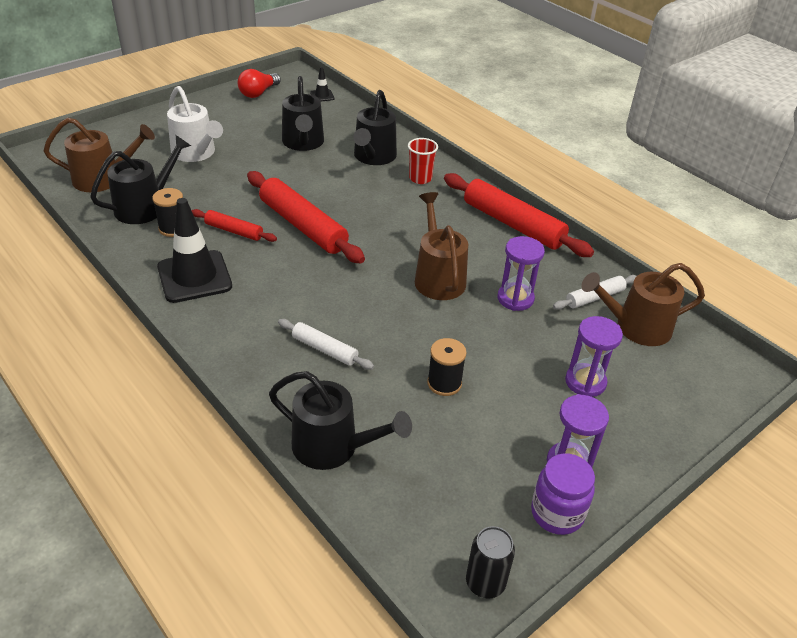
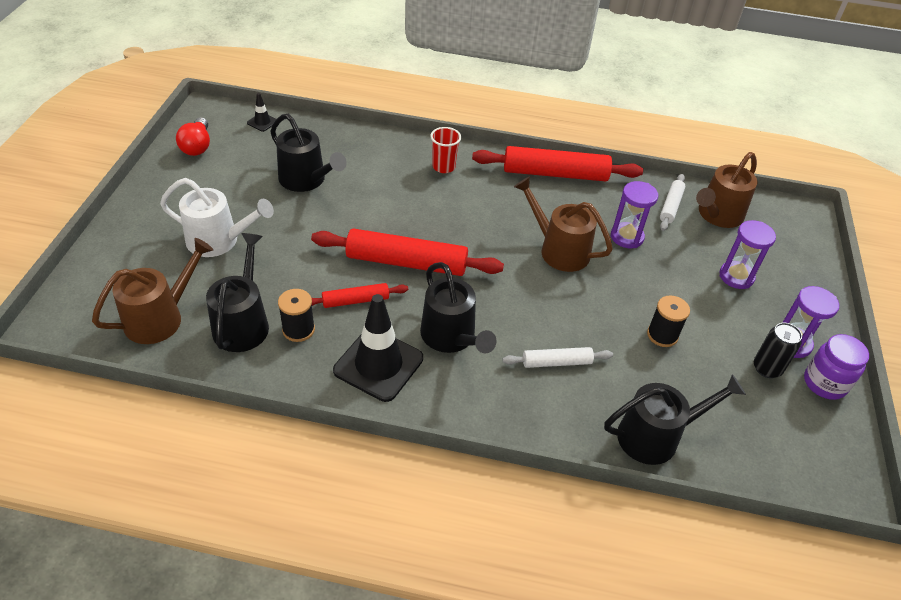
camera: 40 degrees left, 5 degrees up
black watering can [353,90,397,165] -> black watering can moved to [420,262,497,354]
black can [466,526,515,599] -> black can moved to [754,323,802,378]

